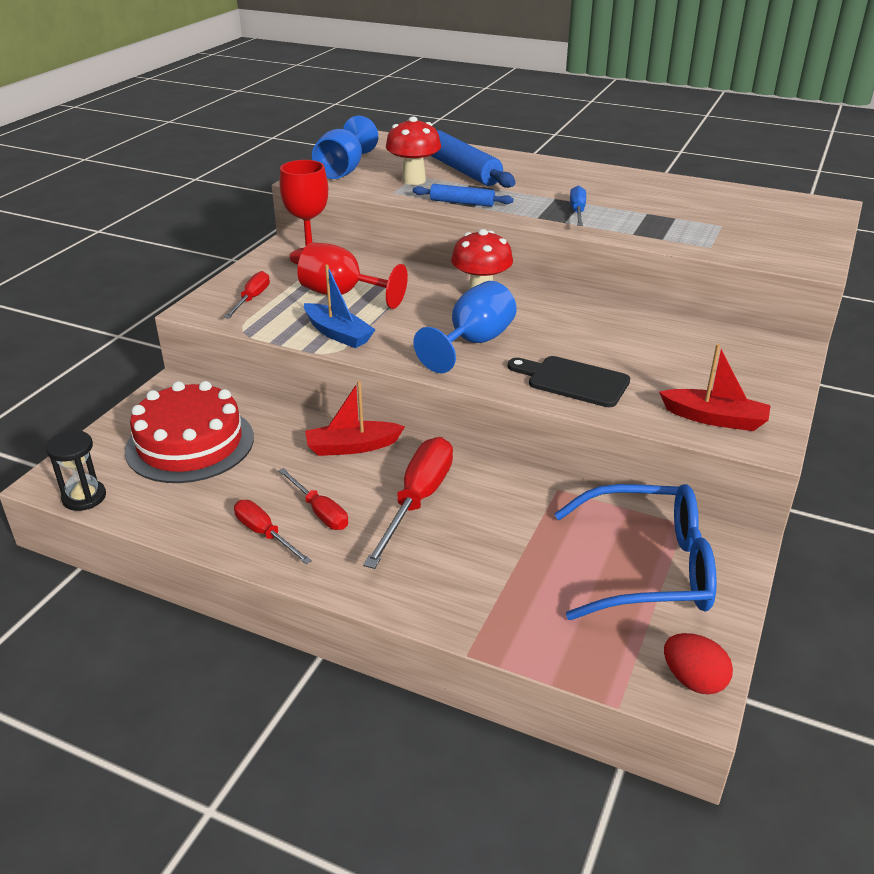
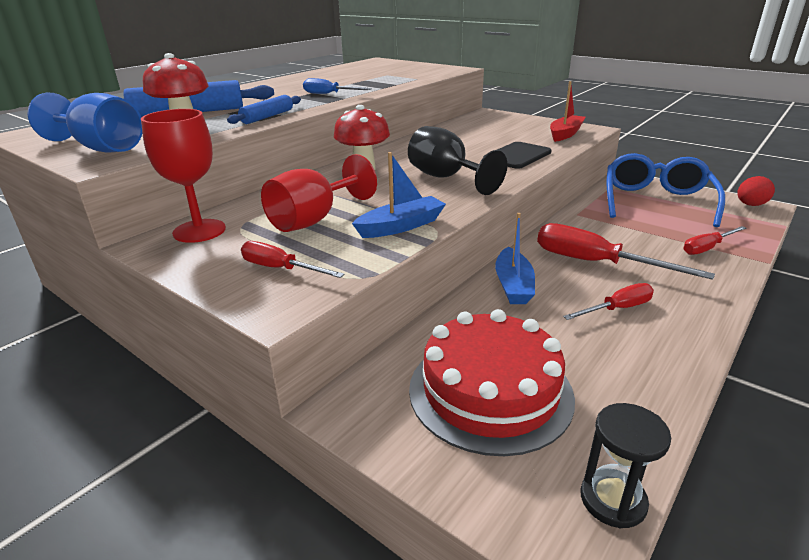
camera: 75 degrees left, 5 degrees down
red screwdriver [234,500,312,564] -> red screwdriver moved to [683,226,746,255]
red boat [305,381,405,456] -> blue boat [495,213,535,304]
blue goblet [413,281,517,373] -> black goblet [408,126,507,195]

